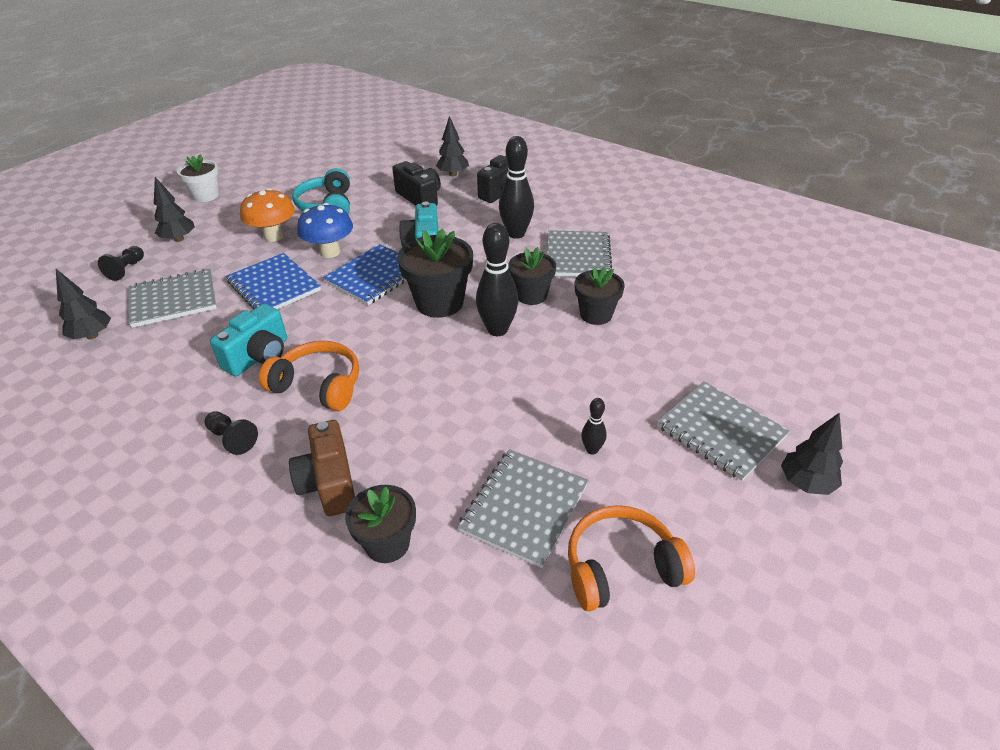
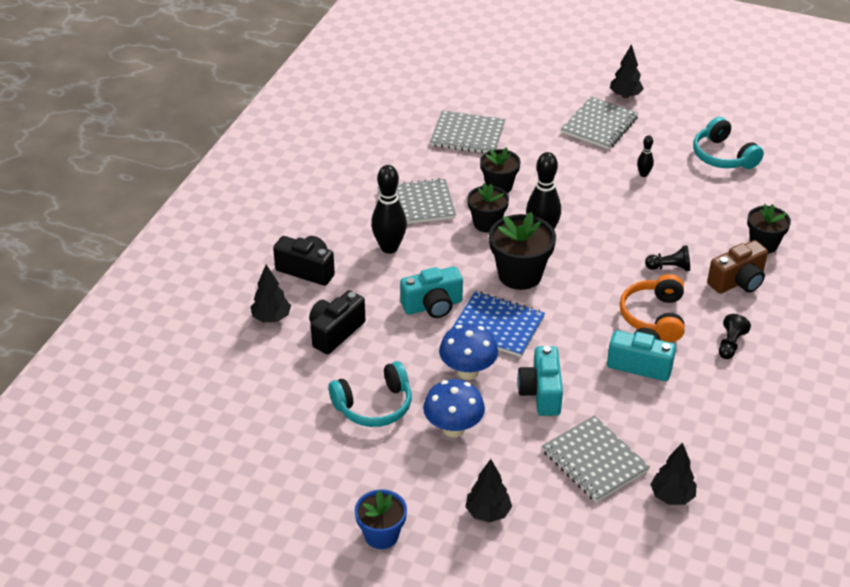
camera: 105 degrees left, 0 degrees up
black pawn [98,246,144,281] -> black pawn moved to [645,245,690,271]
white flower pot [177,154,219,202] -> blue flower pot [355,489,407,549]
blue notebook [226,253,321,309] -> turquoise camera [517,346,563,416]
orange mushroom [240,188,295,242] -> blue mushroom [423,379,485,437]
grey notebook [458,449,589,568] -> grey notebook moved to [430,110,505,153]
orange headphones [568,505,695,612] -> turquoise headphones [693,117,764,169]

